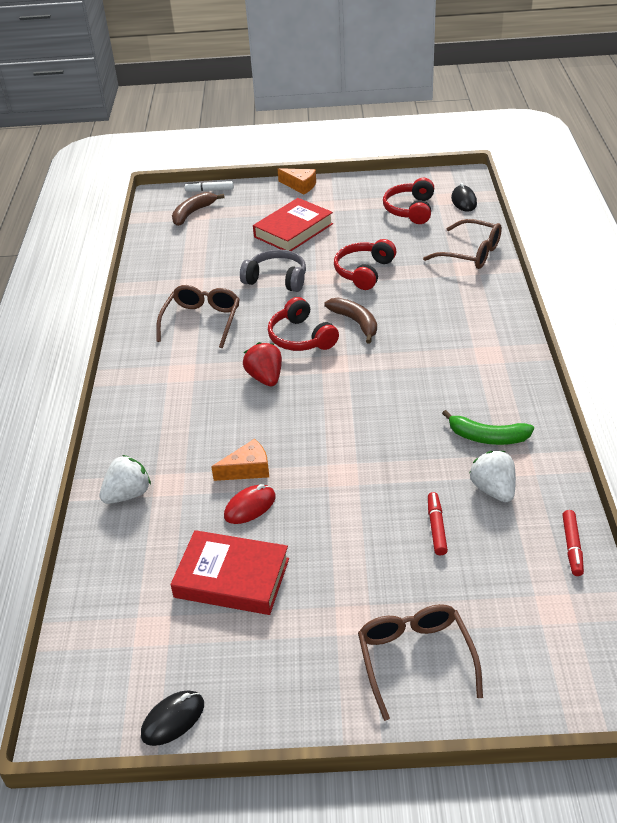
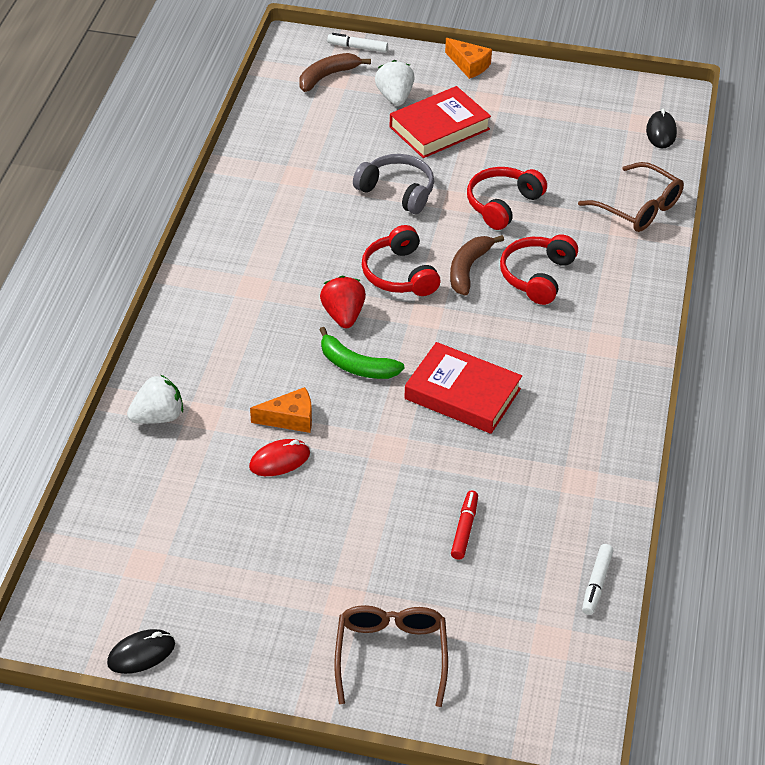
camera: 10 degrees right, 5 degrees up
brown glasses [156,285,240,348] -> none
red book [170,530,289,615] -> red book moved to [404,342,522,434]
brown banana [324,298,377,343] -> brown banana turned 135 degrees counterclockwise [450,235,504,296]
red headphones [383,178,434,224] -> red headphones moved to [500,234,578,305]
green banana [442,410,534,445] -> green banana moved to [319,327,404,379]
white strawberry [469,451,516,502] -> white strawberry moved to [375,60,414,106]
red marker [562,510,584,576] -> white marker [582,544,613,615]

